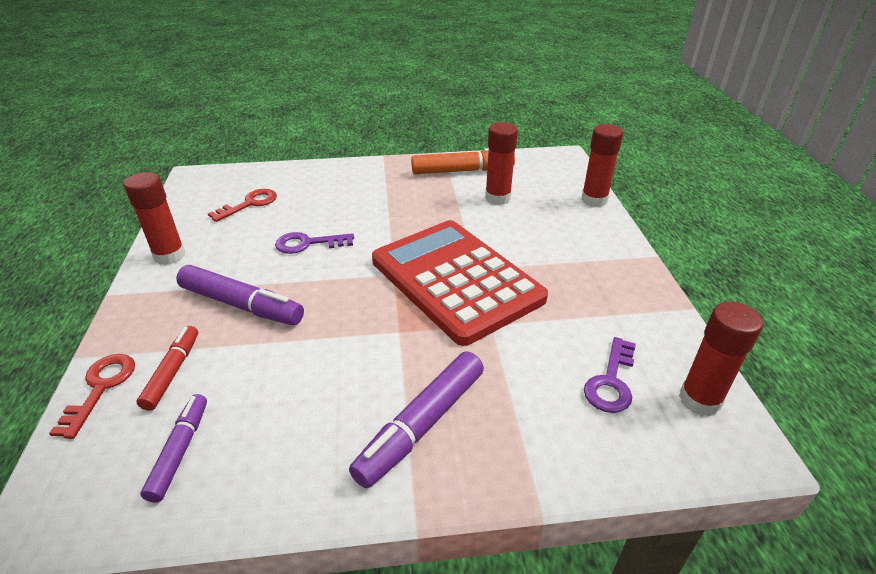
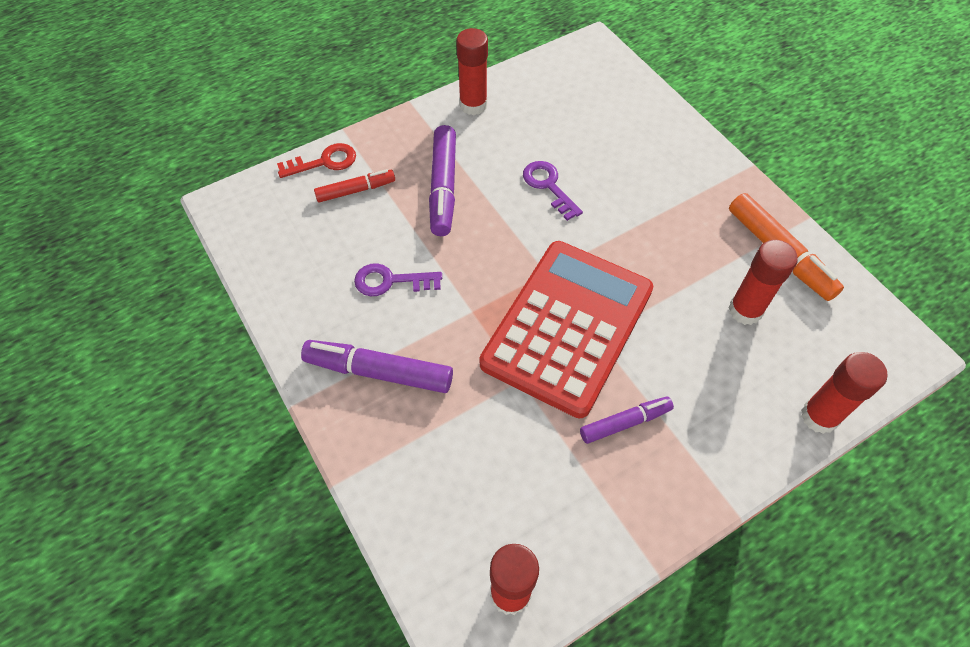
camera: 65 degrees right, 20 degrees up
purple marker [140,394,207,503] -> purple marker moved to [580,396,674,444]
red key [208,189,277,222] -> none
purple key [584,337,636,413] -> purple key moved to [354,263,442,296]

